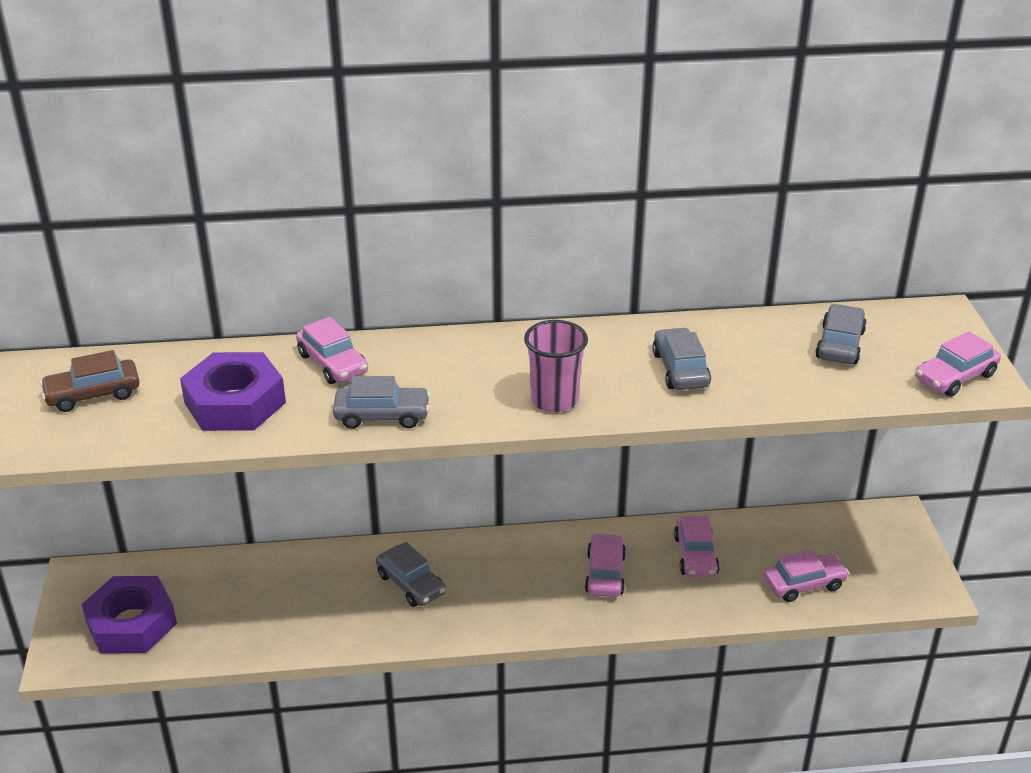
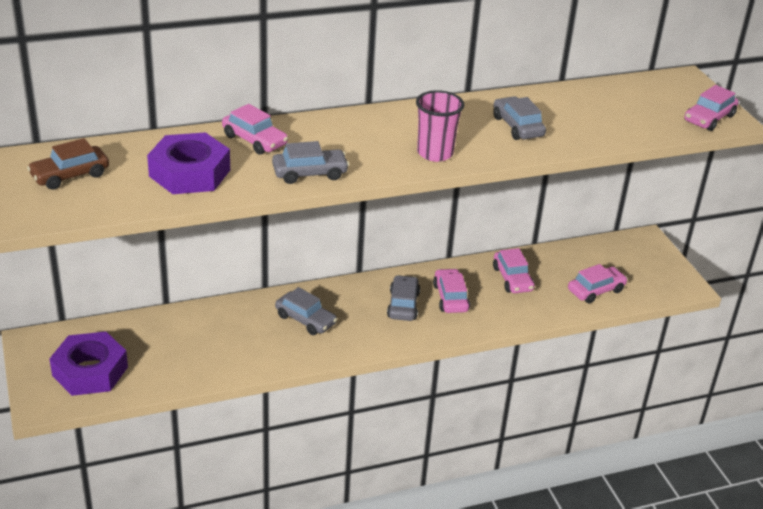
camera: 15 degrees left, 0 degrees up
grey car [815,304,867,364] -> grey car moved to [387,275,420,321]

